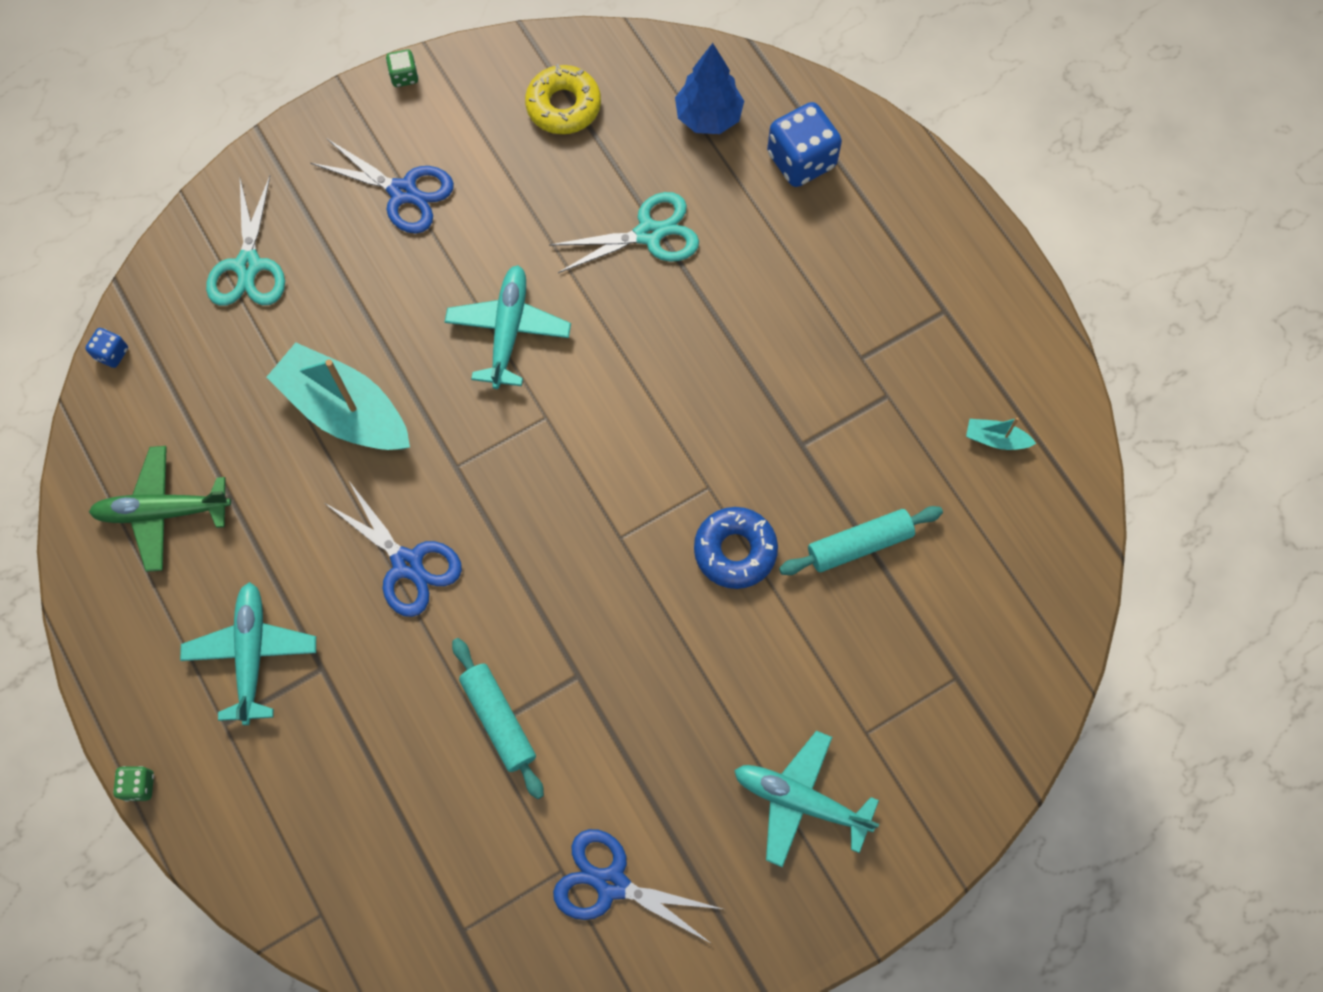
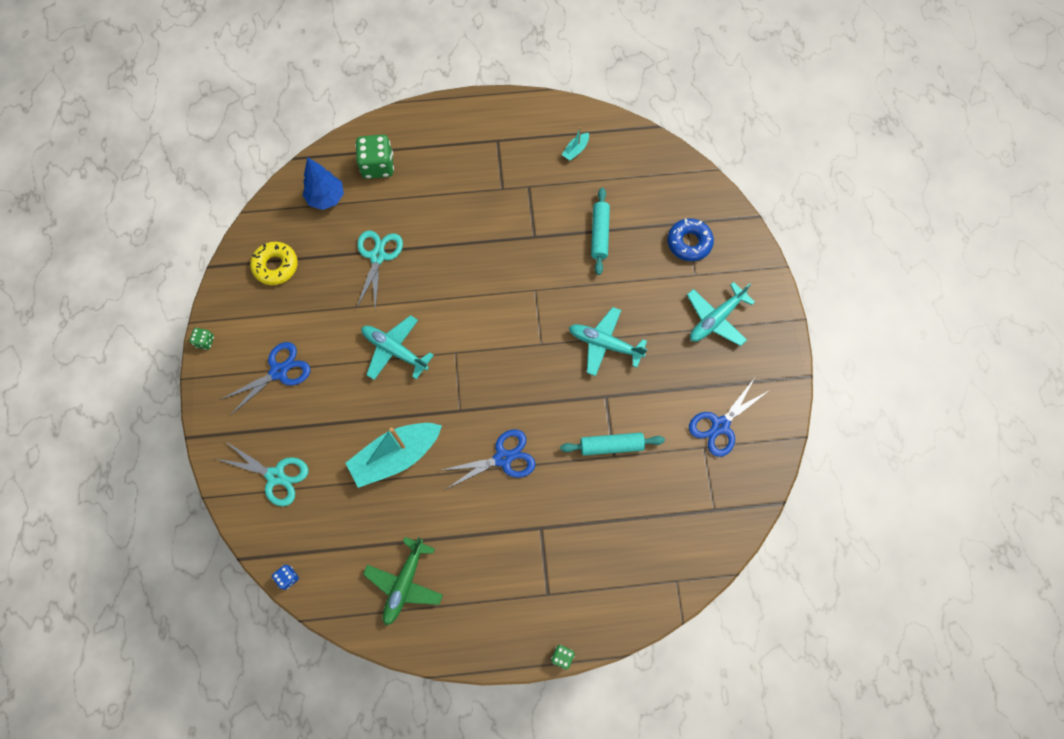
camera: 65 degrees left, 0 degrees up
turquoise plane [180,582,316,725] -> turquoise plane moved to [569,307,648,376]
blue donut [694,507,778,589] -> blue donut moved to [667,218,714,261]
blue dice [767,102,842,187] -> green dice [355,134,394,179]

